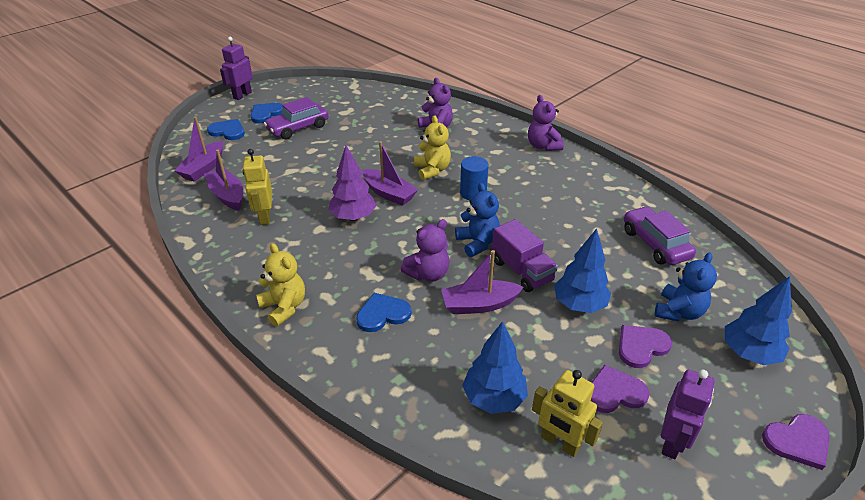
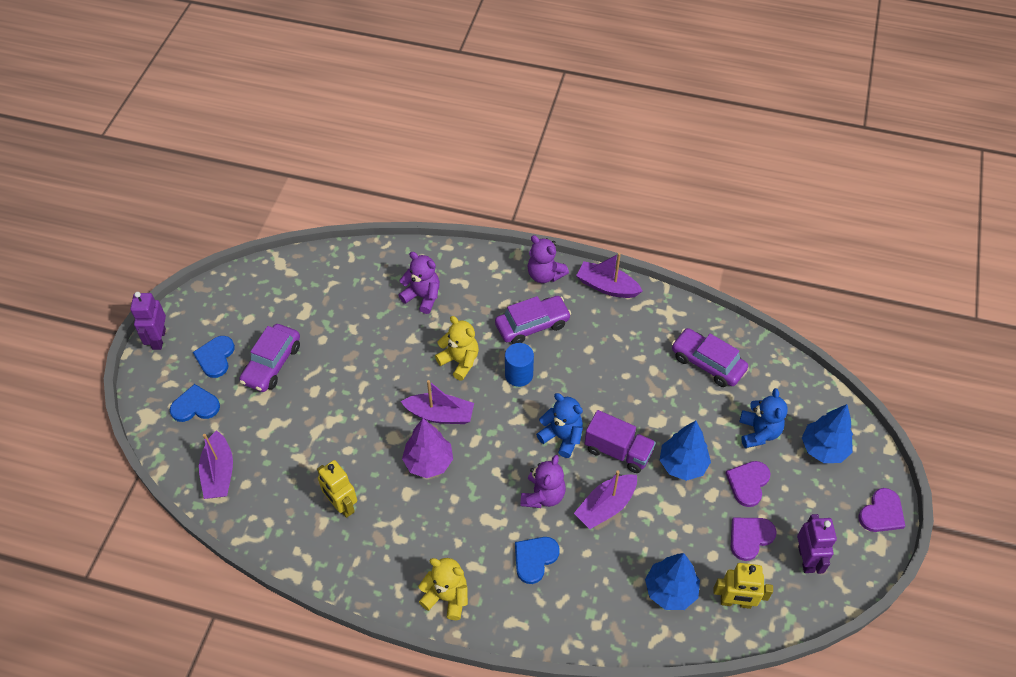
camera: 30 degrees left, 15 degrees up
purple boat [204,150,243,211] -> purple boat moved to [576,253,643,298]
none -> purple car [495,296,571,344]

